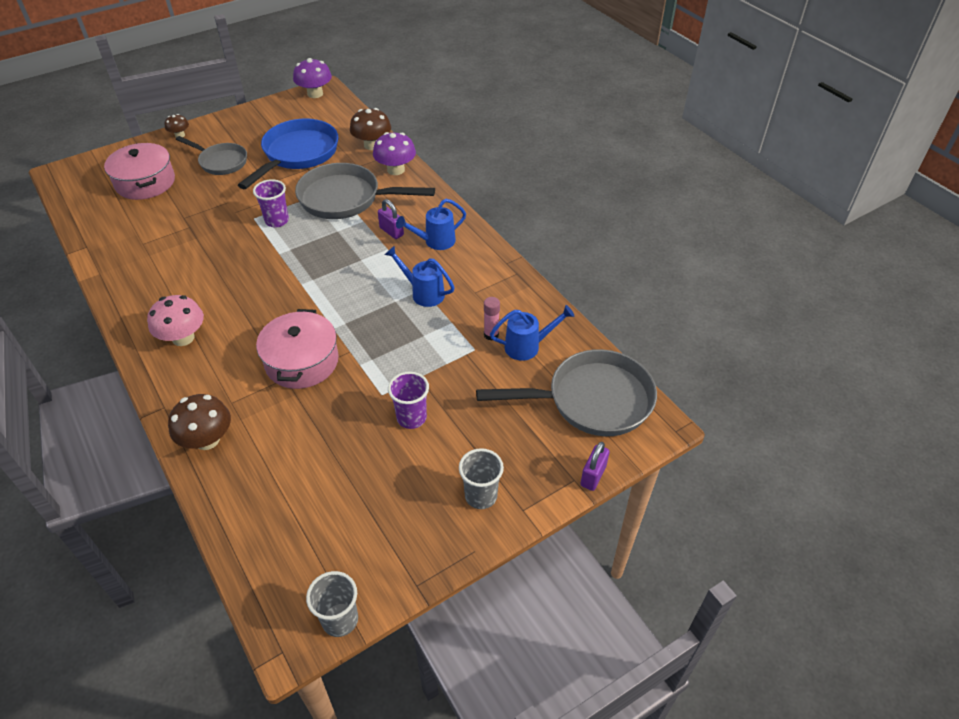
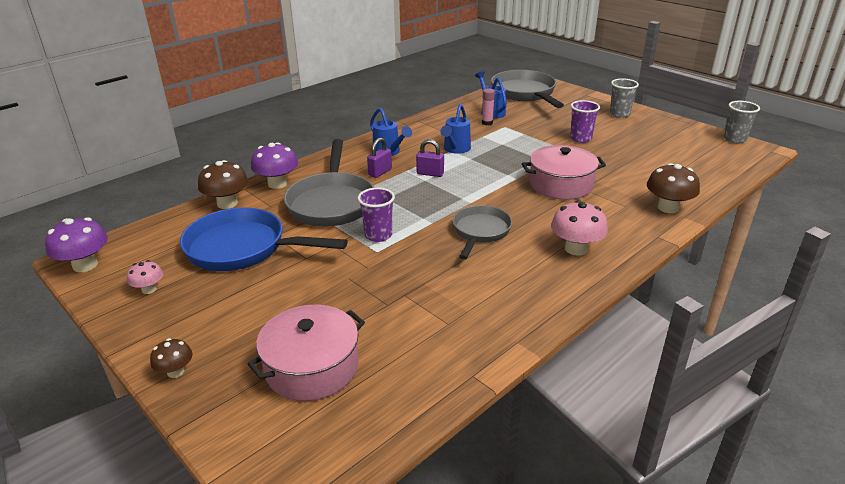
camera: 100 degrees left, 15 degrees down
grey pan [176,136,247,175] -> grey pan moved to [453,205,512,259]
purple padlock [580,442,610,491] -> purple padlock moved to [416,139,444,177]
none -> pink mushroom [127,260,163,294]

